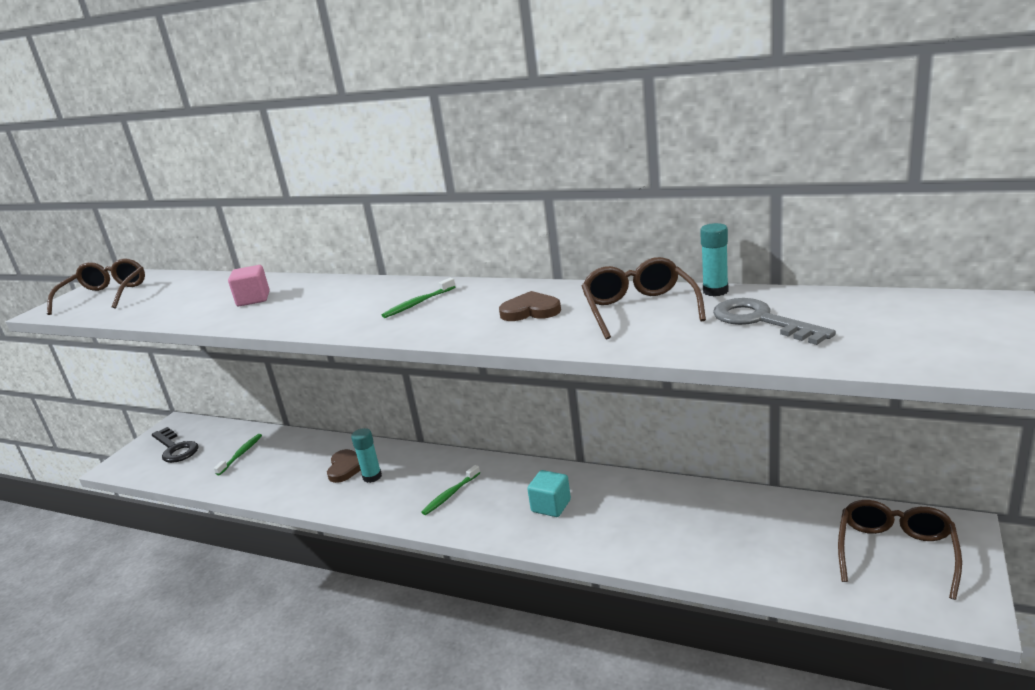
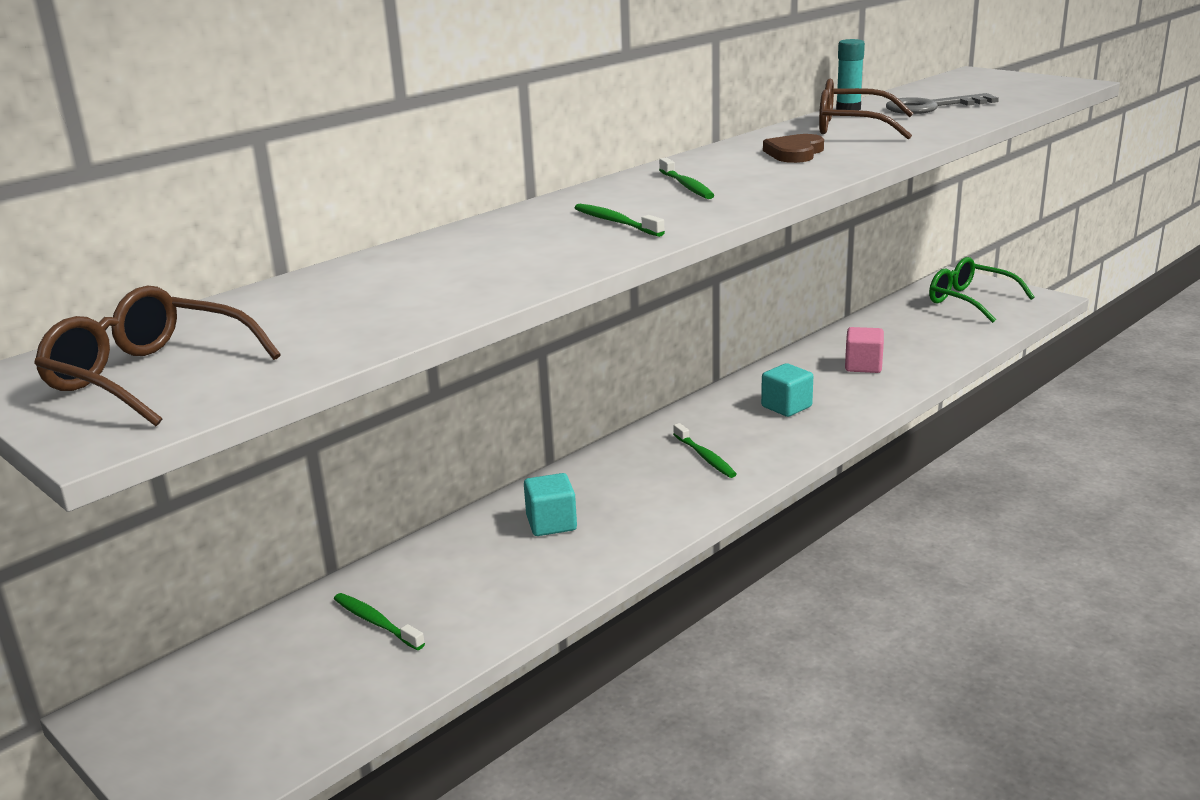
camera: 70 degrees left, 0 degrees up
black key [152,427,198,463] -> none
pink cube [228,265,270,306] -> pink cube moved to [845,327,884,373]
brown heart [327,449,361,483] -> turquoise cube [524,473,577,536]
turquoise glue stick [351,428,382,483] -> none
brown glasses [838,500,962,600] -> green glasses [929,257,1034,323]
none -> green toothbrush [575,204,665,237]

